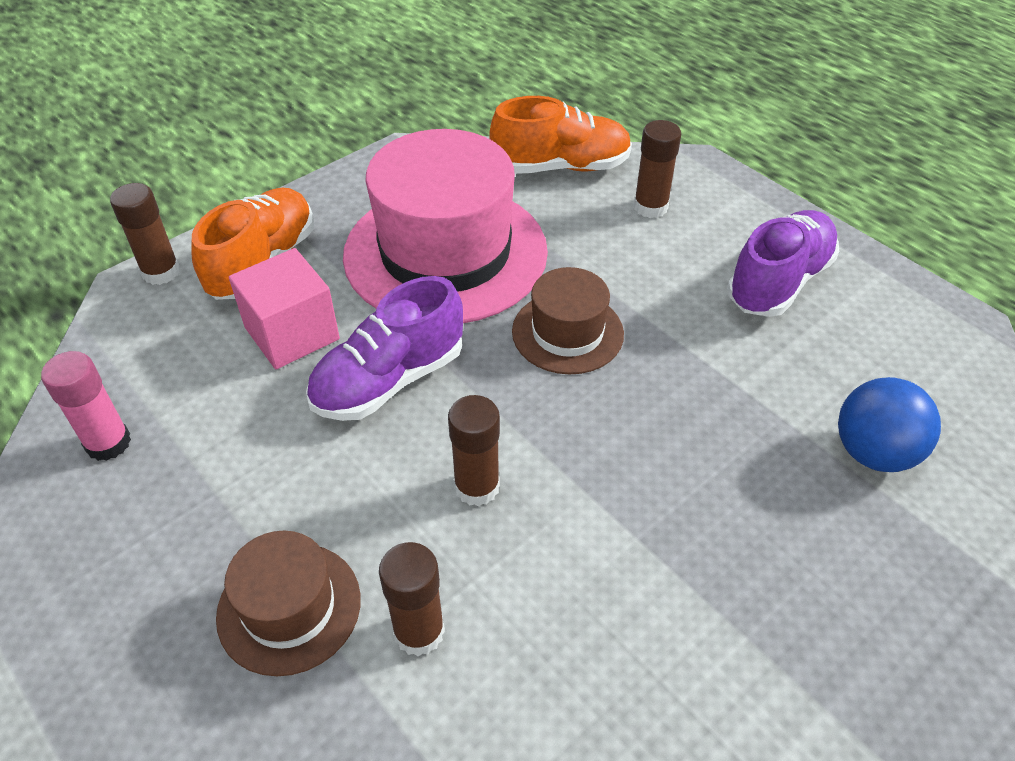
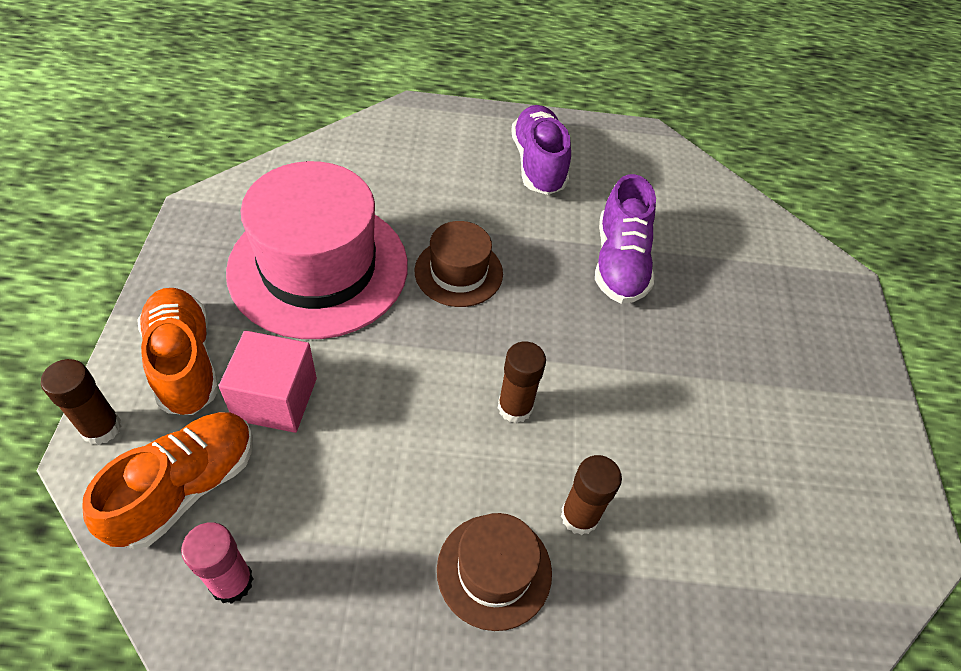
camera: 50 degrees left, 5 degrees up
purple shoe [306,276,463,421] -> purple shoe moved to [595,174,656,304]
orange shoe [489,96,632,174] -> orange shoe moved to [82,412,253,549]
brown glue stick [633,120,681,218] -> none
blue ball [838,377,941,472] -> none

